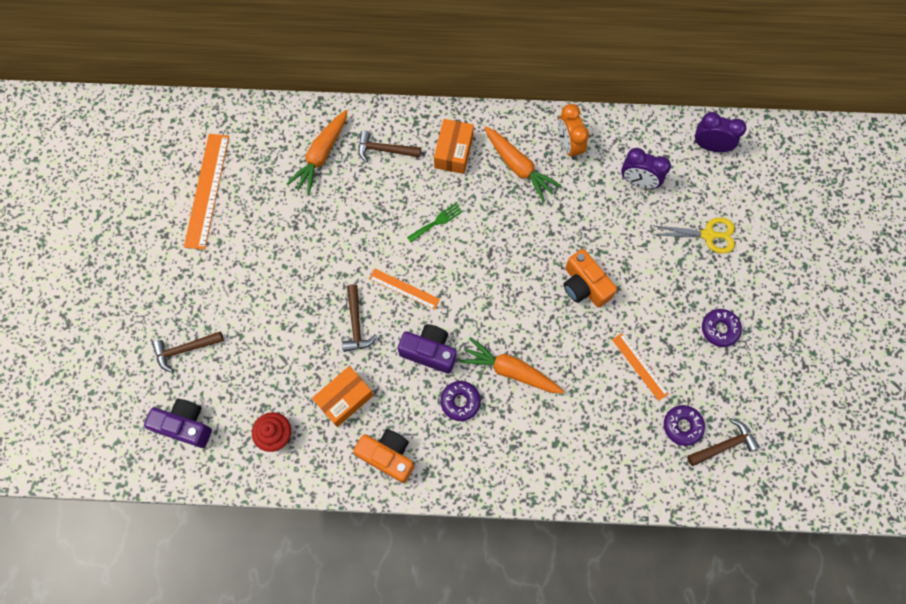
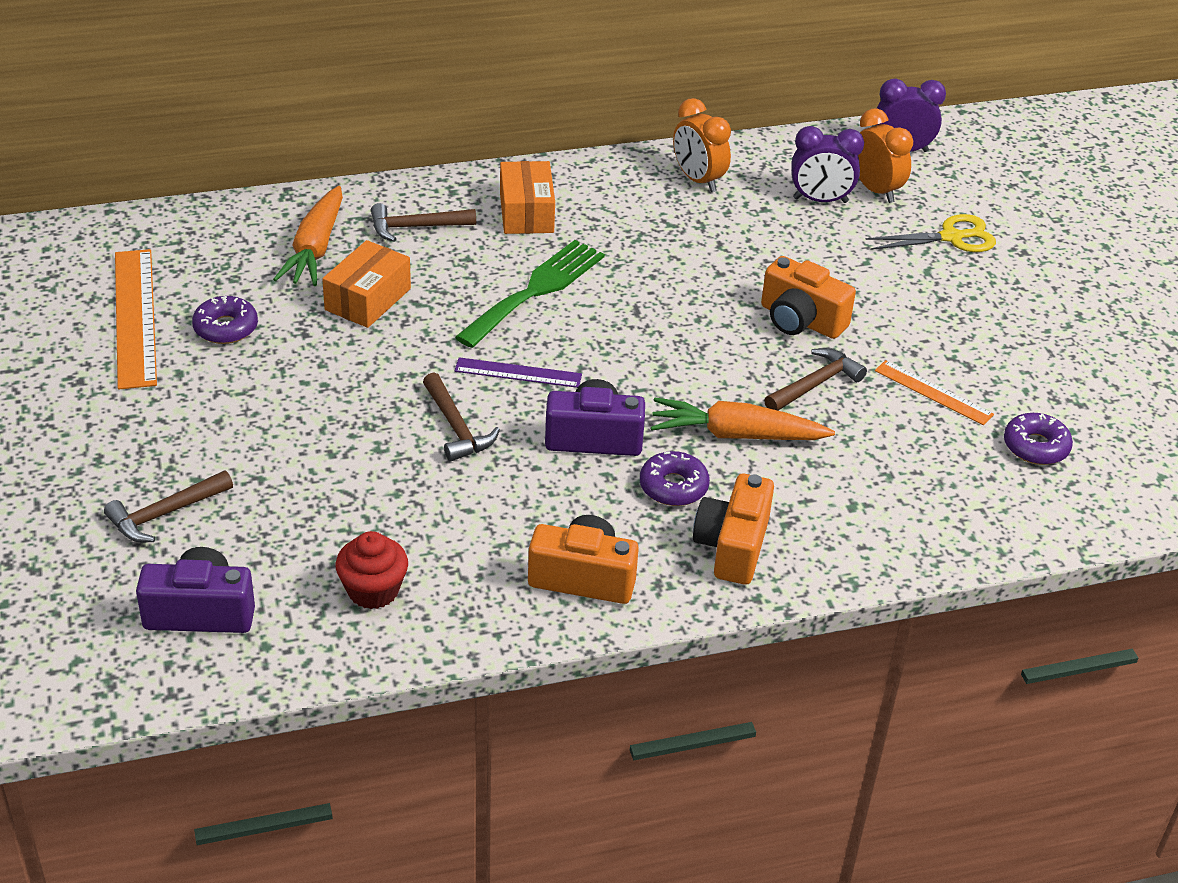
camera: 20 degrees left, 30 degrees down
orange box [312,366,374,427] -> orange box moved to [322,240,411,328]
orange ruler [369,269,440,310] -> purple ruler [455,357,582,388]
green fork [407,203,462,243] -> green fork [455,240,605,348], size x1.98
orange carrot [484,126,562,202] -> none
brown hammer [687,419,760,466] -> brown hammer moved to [764,348,867,411]
purple donut [702,309,742,347] -> purple donut moved to [192,296,258,344]
none -> orange camera [693,474,774,585]
none -> orange clock [858,108,913,203]

